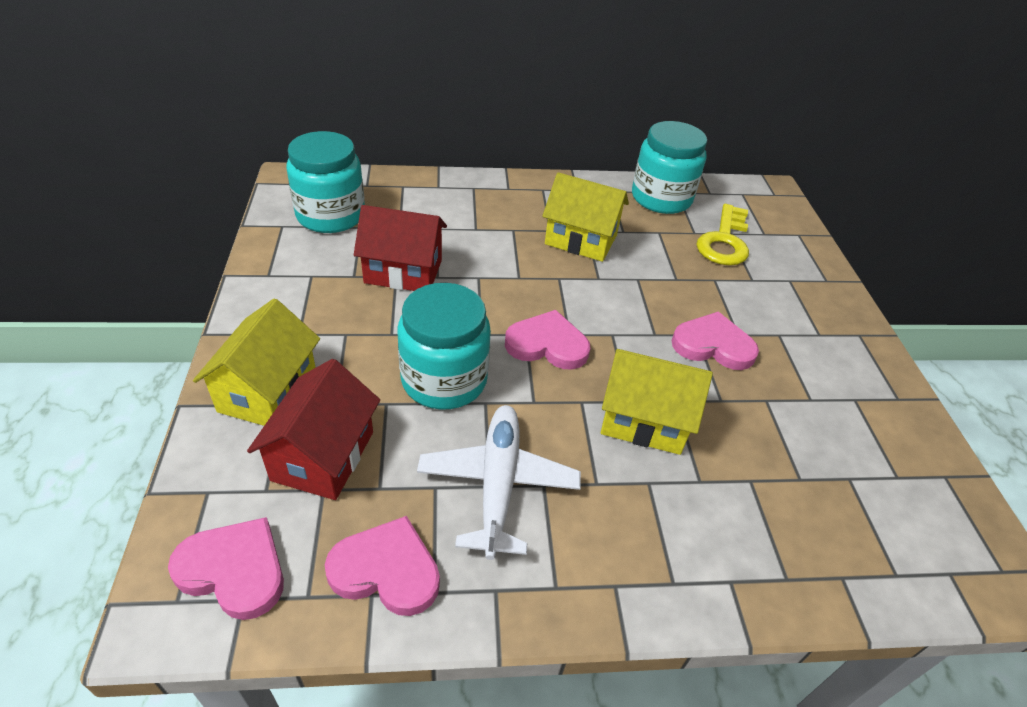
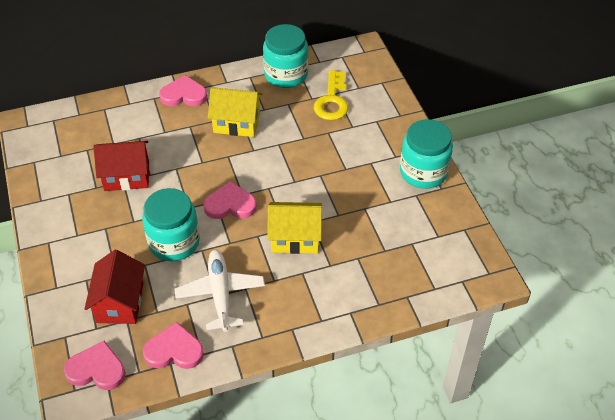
camera: 10 degrees left, 5 degrees up
yellow house [193,299,320,426] -> none
turquoise jar [286,131,365,233] -> turquoise jar moved to [400,119,453,189]
pink heart [672,312,759,370] -> pink heart moved to [159,75,207,106]

